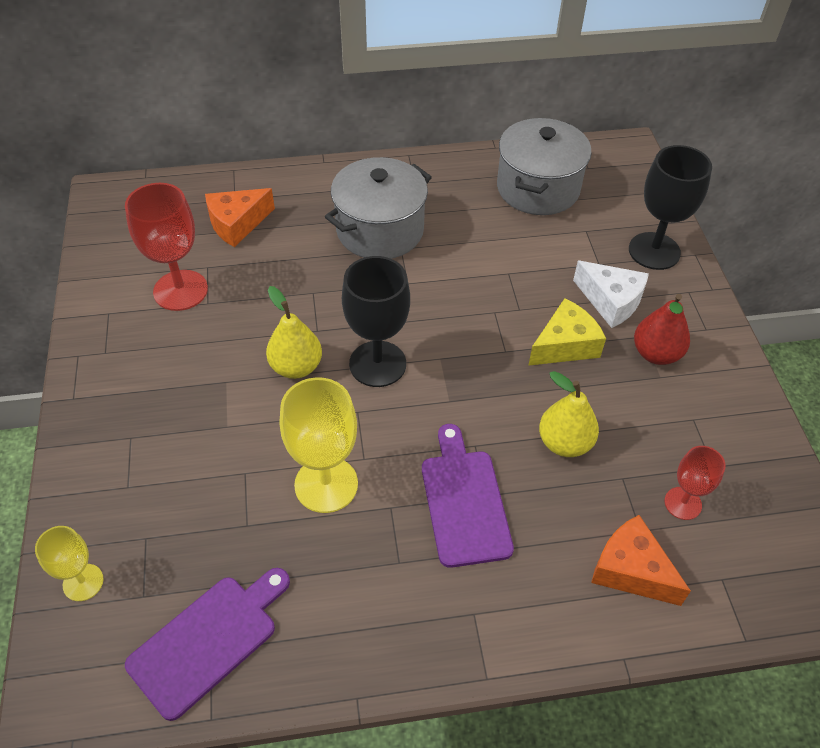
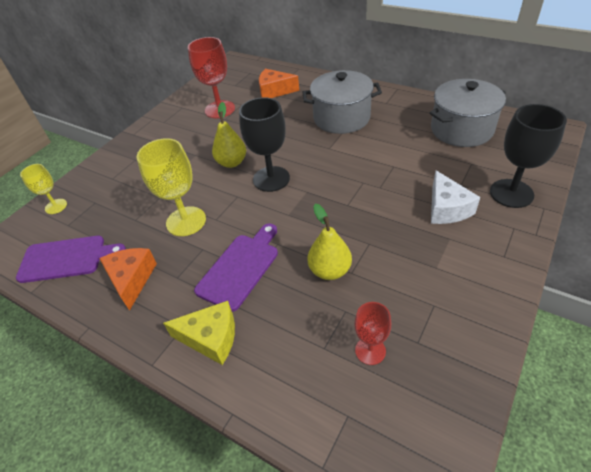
camera: 45 degrees right, 5 degrees down
yellow cheese [528,298,606,366] -> yellow cheese moved to [163,301,235,365]
orange cheese [591,515,691,606] -> orange cheese moved to [99,248,157,311]
red pear [634,294,690,365] -> none

